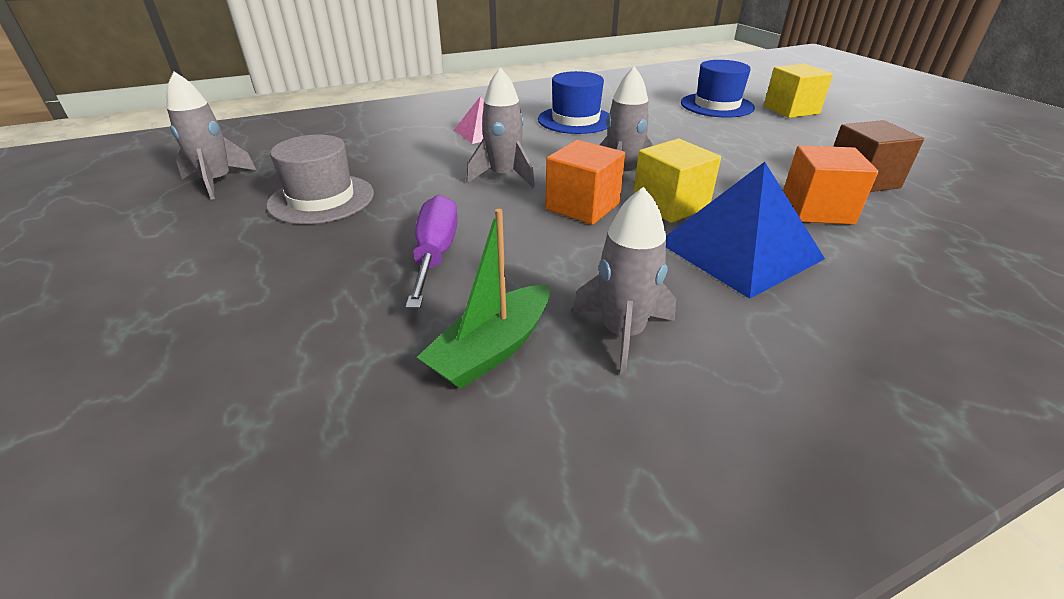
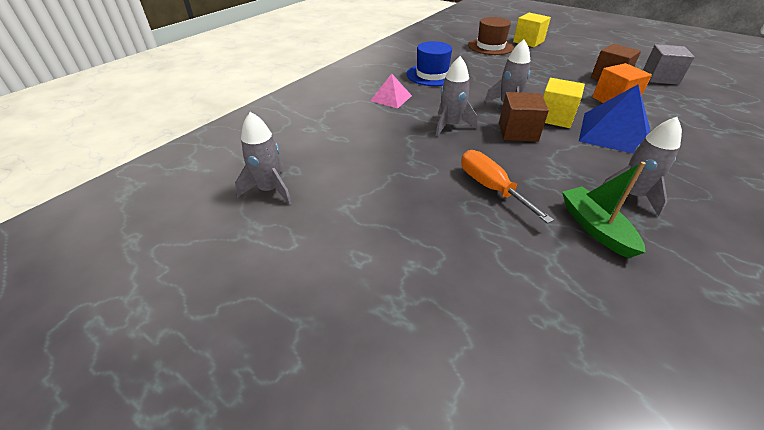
camera: 30 degrees left, 5 degrees up
grey hat [266,135,374,224] -> none
purple screwdriver [405,195,458,309] -> orange screwdriver [461,150,554,224]
green boat [417,209,549,389] -> green boat turned 150 degrees clockwise [562,162,646,258]
orange cube [545,140,625,225] -> brown cube [499,92,549,142]
blue hat [681,60,755,118] -> brown hat [468,17,514,55]
none -> grey cube [643,44,695,85]

